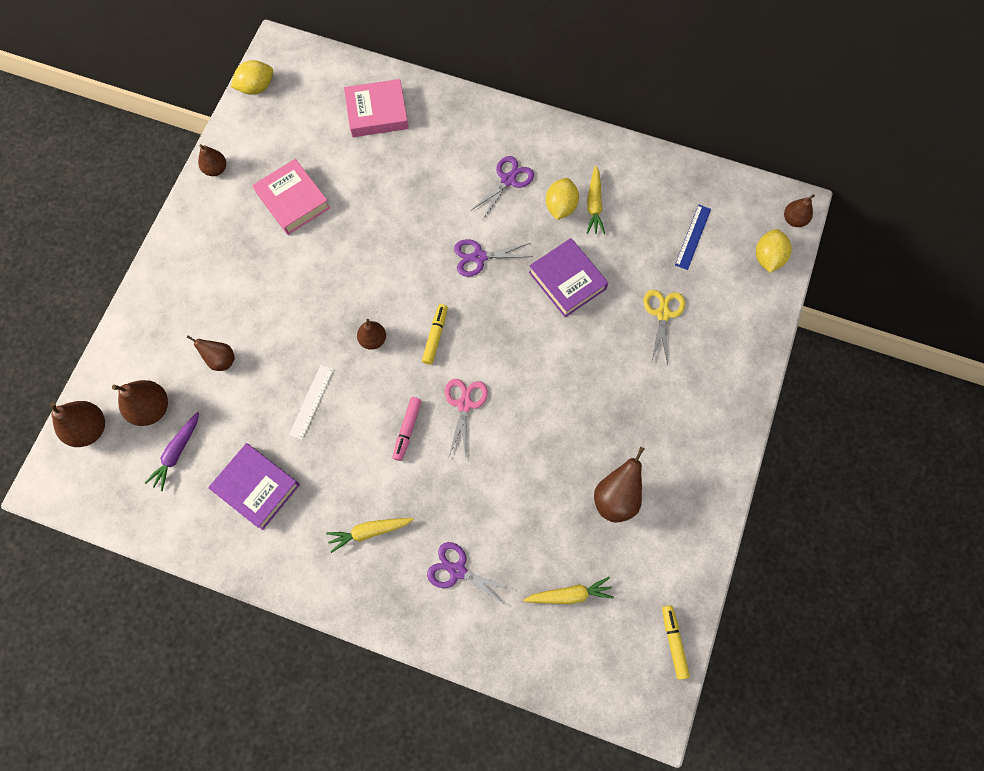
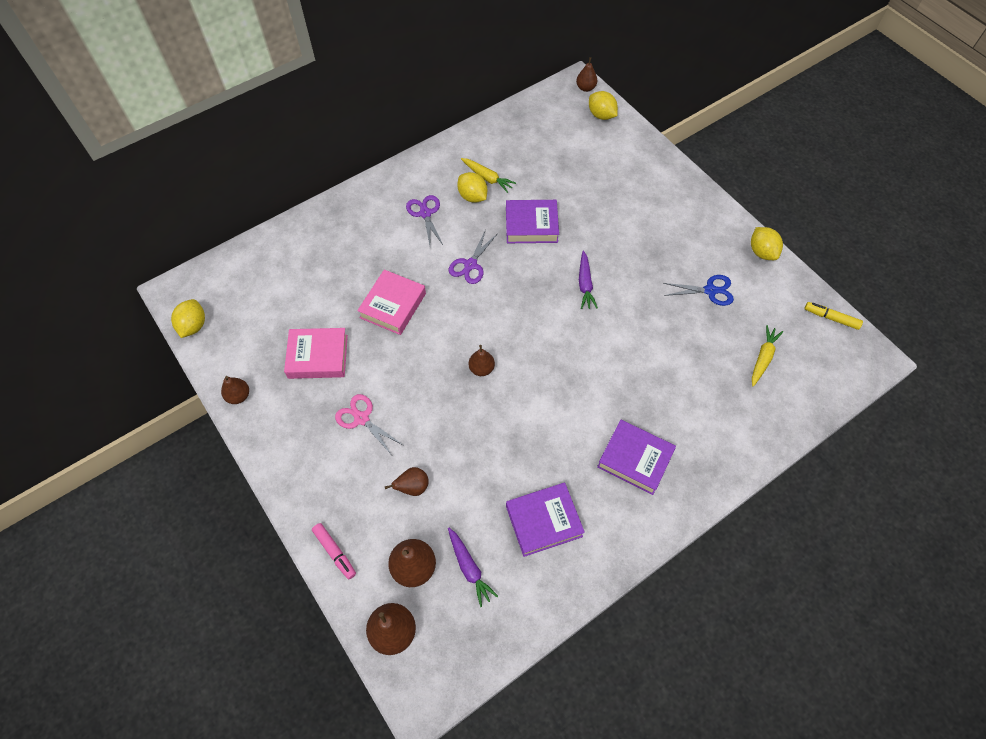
camera: 55 degrees left, 10 degrees down
white ruler [289,365,334,440] -> none
yellow carrot [326,518,414,553] -> purple book [597,420,676,495]
pink book [344,79,409,137] -> pink book moved to [357,270,426,335]
pink marker [393,397,422,461] -> pink marker moved to [312,523,356,580]
yellow marker [422,304,448,365] -> none
purple scissors [427,542,515,606] -> none
pink scissors [445,379,488,458] -> pink scissors moved to [335,394,403,455]
brown pear [594,446,645,523] -> blue scissors [664,275,734,306]
yellow scissors [643,290,685,364] -> none
blue ruler [675,205,711,270] -> none
none -> purple carrot [579,251,598,309]
none -> yellow lemon [751,227,783,260]

